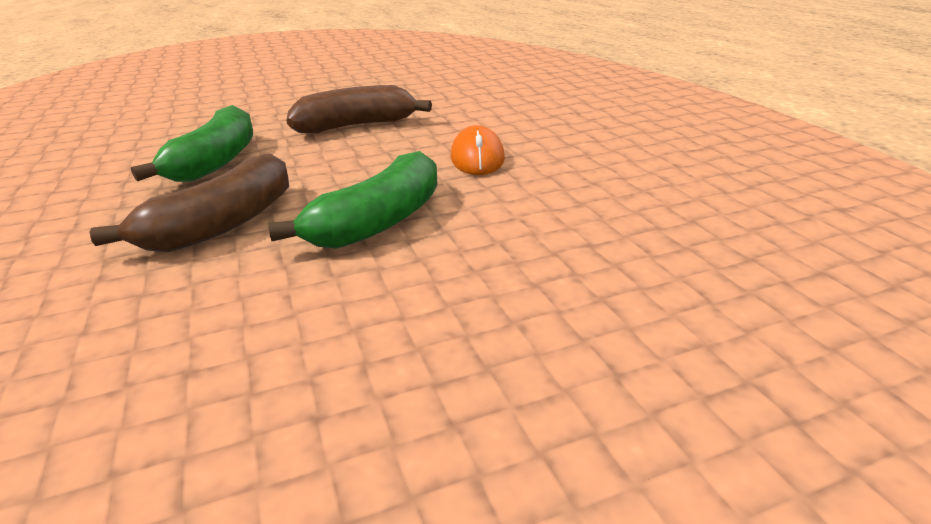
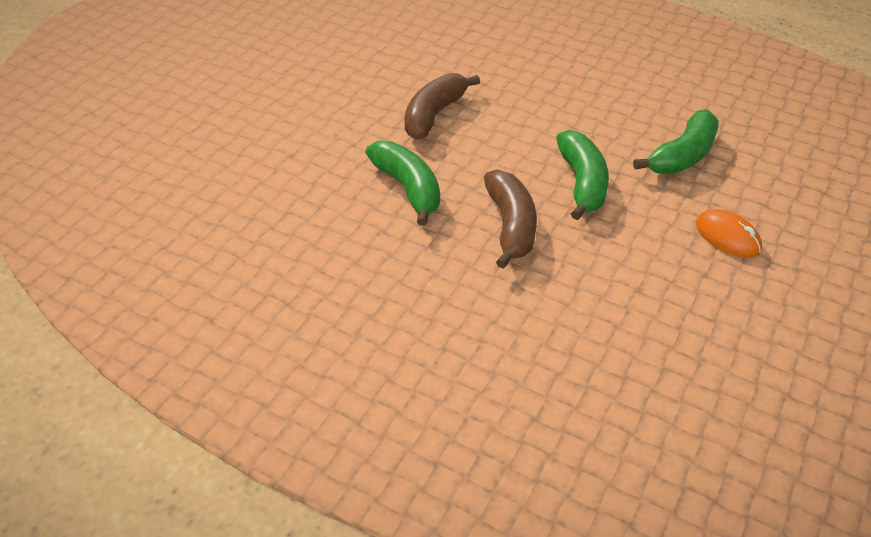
camera: 40 degrees left, 15 degrees up
orange mouse [451,125,505,175] -> orange mouse moved to [696,209,762,258]
none -> green banana [633,109,719,174]

